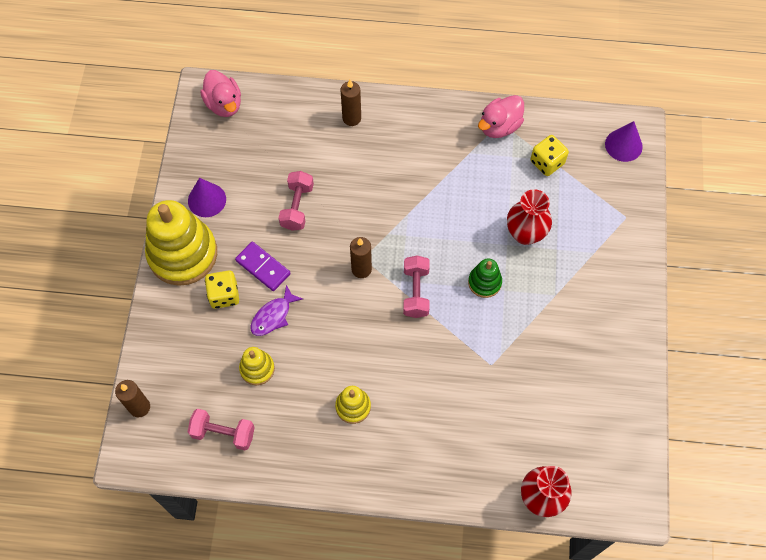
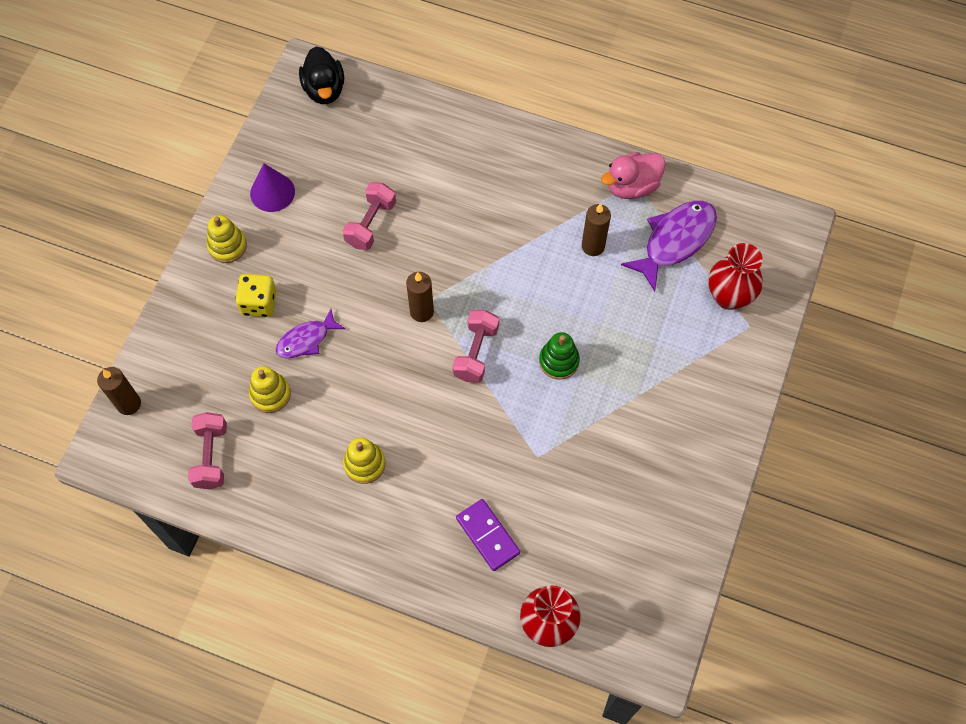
camera: 15 degrees right, 0 degrees up
yellow stacking toy [145,200,217,286] -> yellow stacking toy [207,215,247,263], size x0.48
pink dumbbell [188,409,255,451] -> pink dumbbell turned 60 degrees clockwise [188,412,227,489]
pink duck [200,70,241,117] -> black duck [299,46,344,104]
purple domino [235,242,291,291] -> purple domino moved to [456,499,520,571]
brown candle [341,80,361,126] -> brown candle moved to [582,203,611,256]
red vase [507,189,552,245] -> red vase moved to [709,243,763,310]
yellow dice [531,135,569,176] -> purple fish [621,200,717,292]
purple cone [605,121,643,162] -> none

